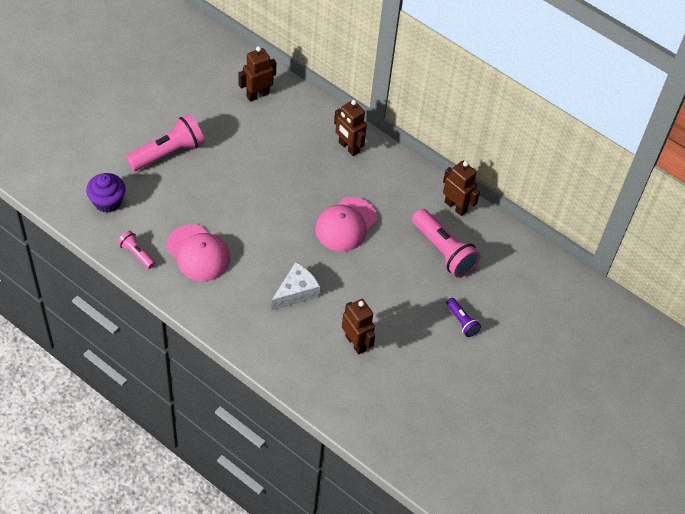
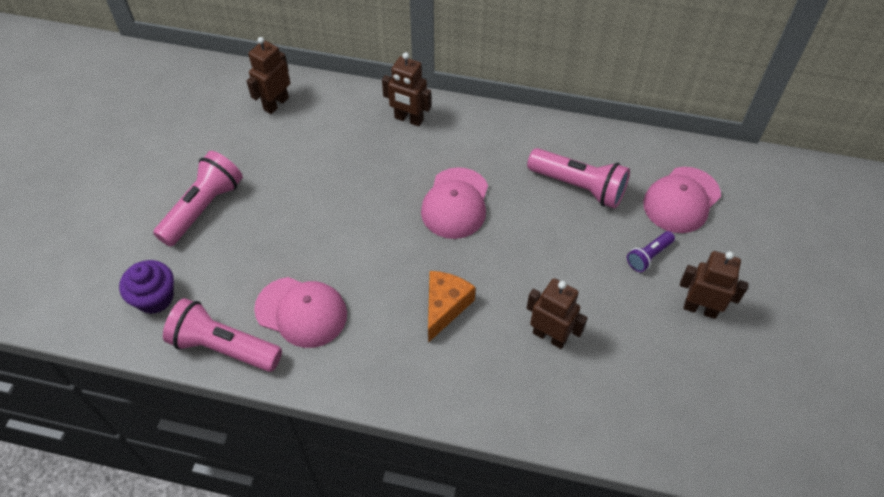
camera: 20 degrees left, 0 degrees up
pink flashlight [118,231,155,269] -> pink flashlight [163,298,282,372], size x1.90
white cheese [271,262,320,310] -> orange cheese [428,271,476,343]
brown robot [443,161,480,216] -> brown robot moved to [680,251,748,319]
purple flashlight [446,298,481,337] -> purple flashlight turned 105 degrees clockwise [627,231,675,272]
none -> pink cap [643,167,721,233]

